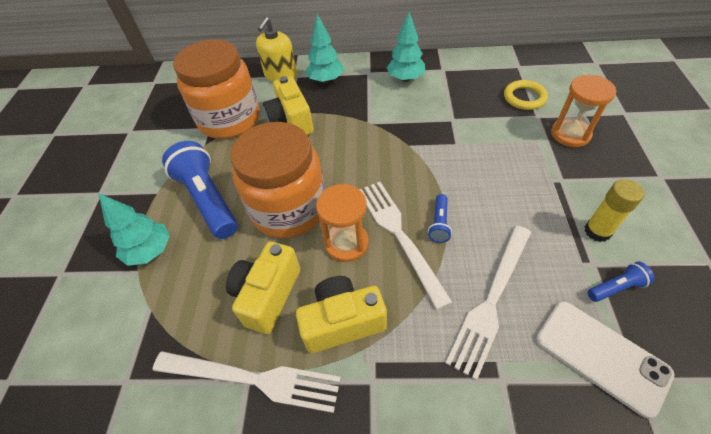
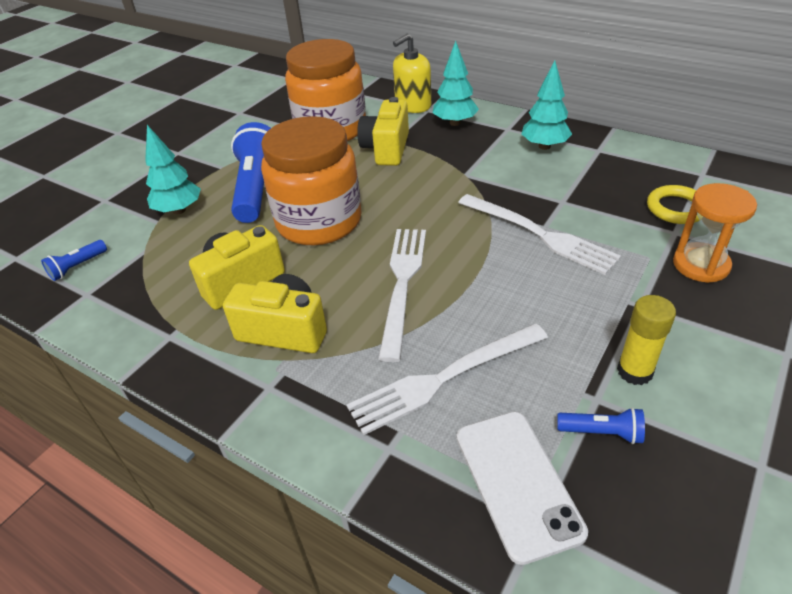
camera: 30 degrees right, 10 degrees down
white fork [153,351,341,413] -> white fork moved to [458,194,621,275]
orange hourglass [316,184,369,262] -> none
blue flashlight [428,194,452,243] -> blue flashlight moved to [41,240,107,281]

